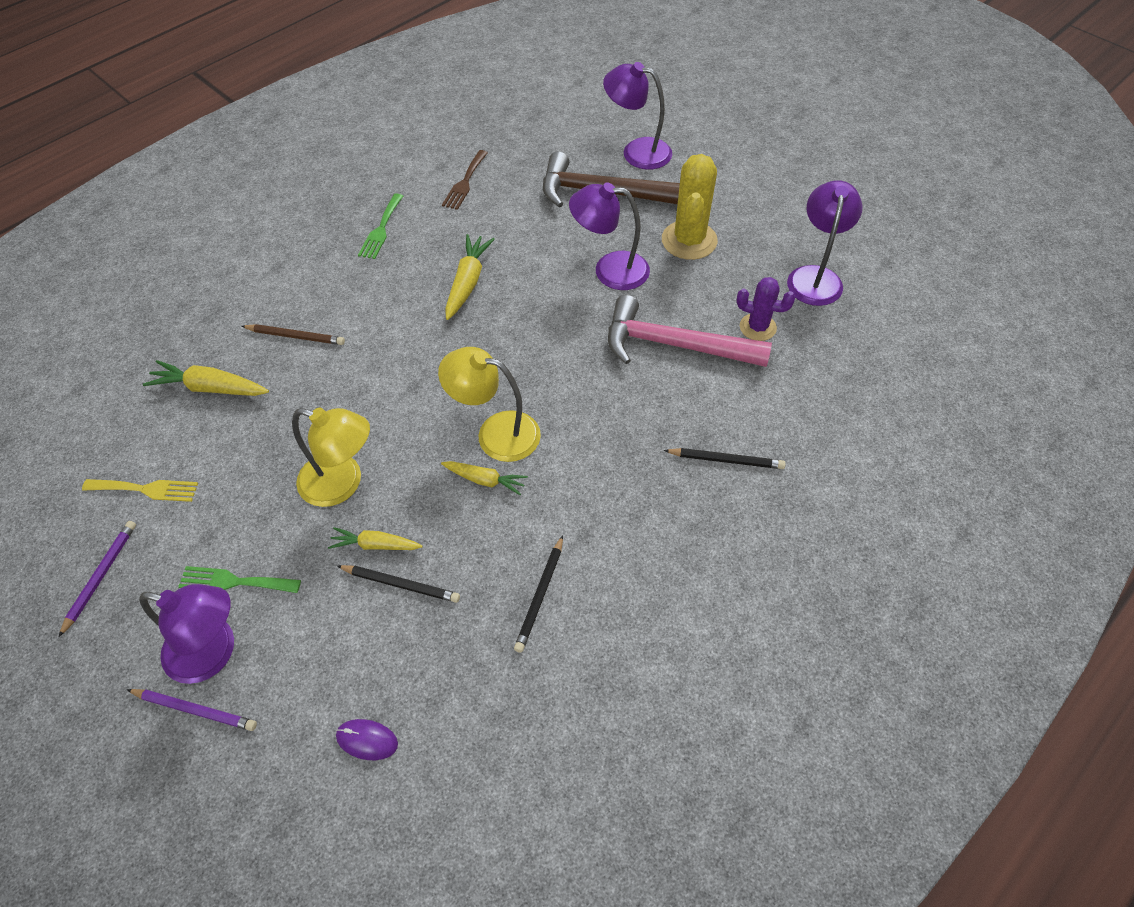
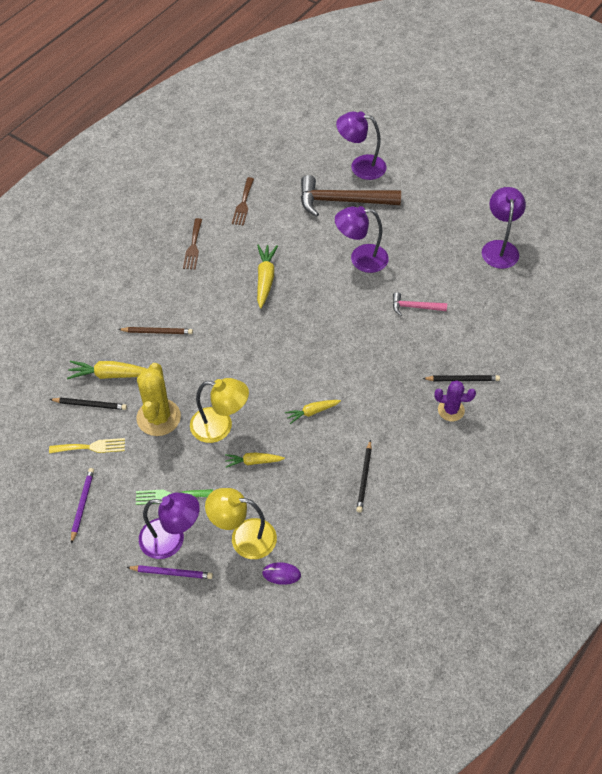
camera: 10 degrees left, 0 degrees up
black pencil [337,565,460,603] -> black pencil moved to [49,398,127,410]
green fork [358,194,403,259] -> brown fork [183,218,202,270]
yellow lamp [438,347,541,462] -> yellow lamp moved to [205,488,277,559]
yellow carrot [441,461,528,495] -> yellow carrot turned 150 degrees clockwise [285,400,341,424]
pink hammer [608,295,772,367] -> pink hammer [393,292,447,316], size x0.50
yellow cactus [662,154,718,260] -> yellow cactus moved to [137,363,181,436]
purple cactus [736,277,795,341] -> purple cactus moved to [434,380,476,421]

